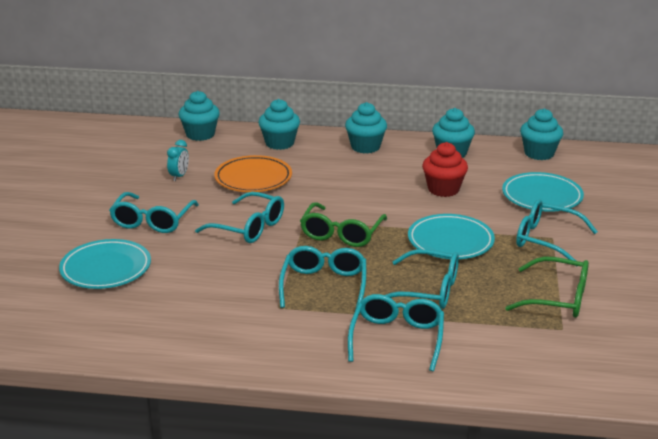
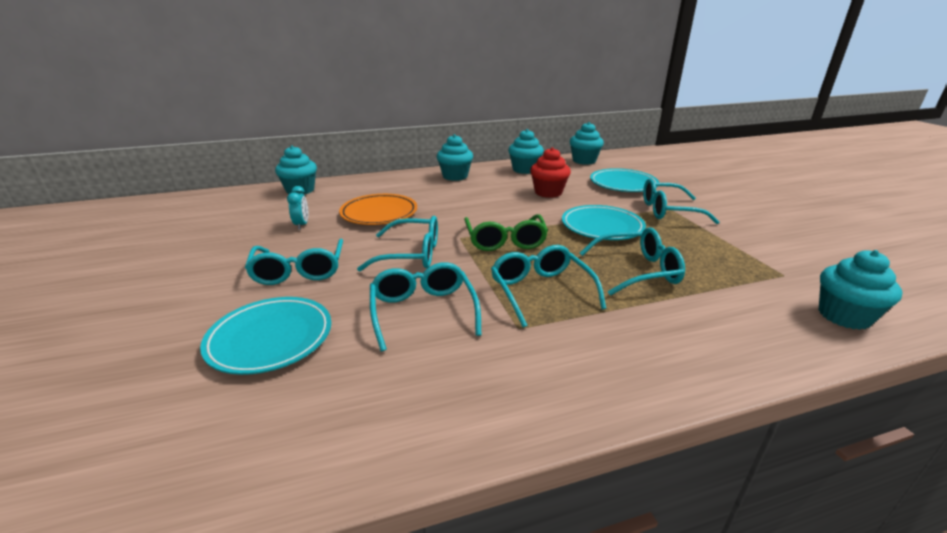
camera: 25 degrees left, 0 degrees up
turquoise cupcake [258,99,300,150] -> turquoise cupcake moved to [819,250,902,330]
turquoise glasses [348,294,444,371] -> turquoise glasses moved to [370,262,481,351]
green glasses [505,256,589,318] -> none

